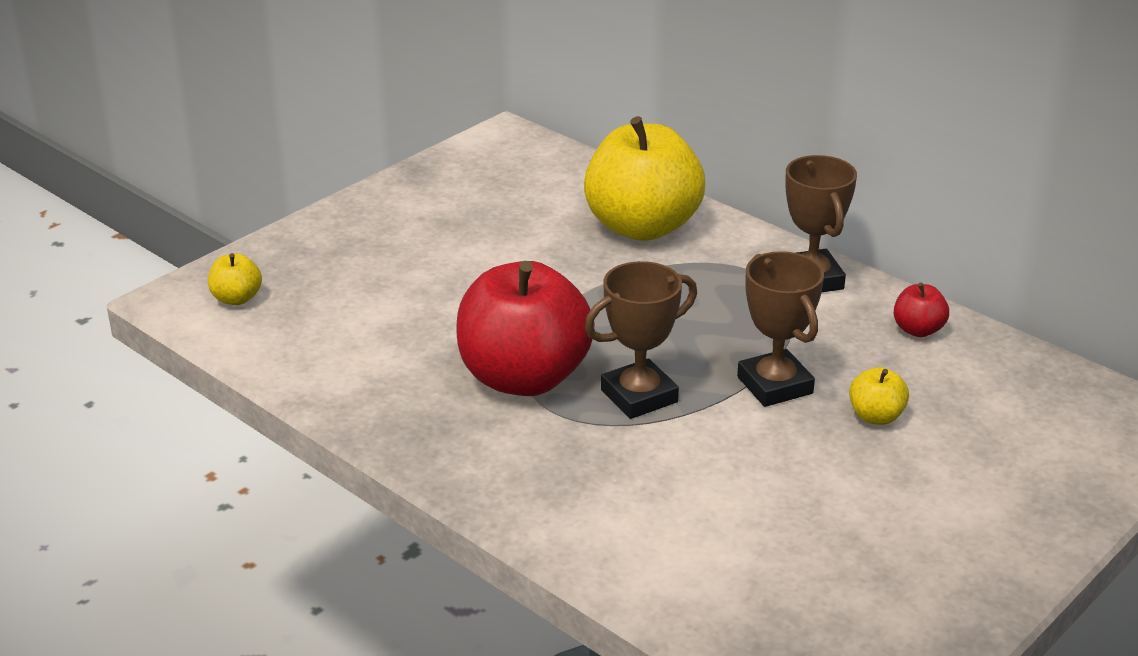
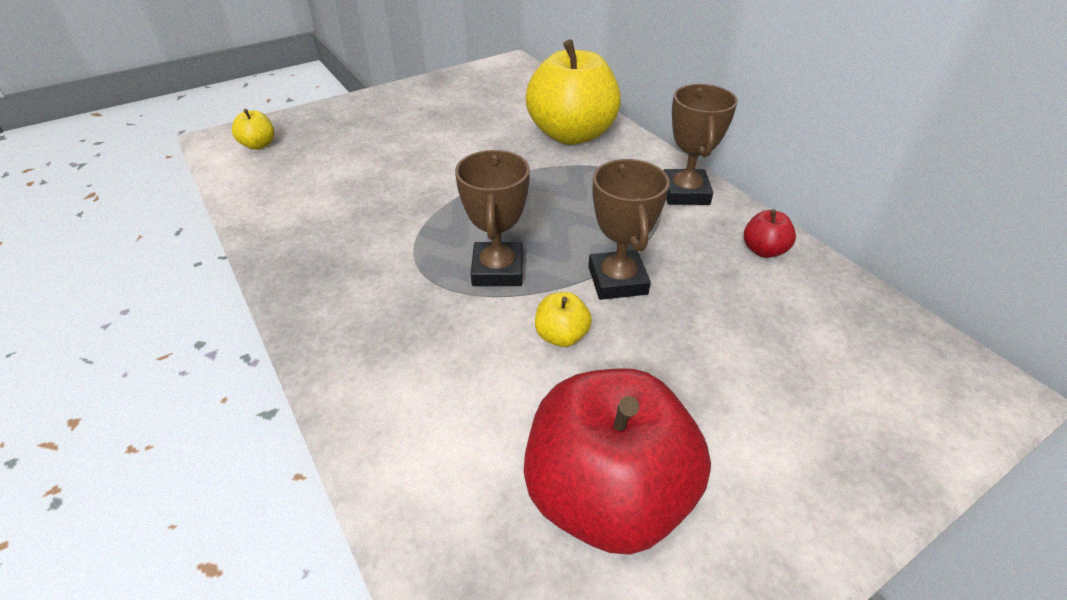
camera: 15 degrees right, 10 degrees up
red apple [456,261,595,396] -> red apple moved to [524,368,711,554]
brown trophy [585,261,697,419] -> brown trophy turned 75 degrees counterclockwise [455,150,530,286]
yellow apple [849,367,909,425] -> yellow apple moved to [535,292,592,347]

